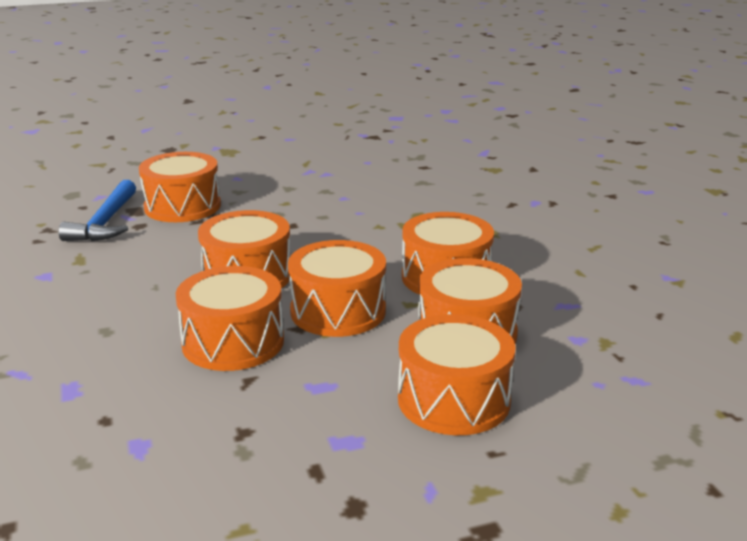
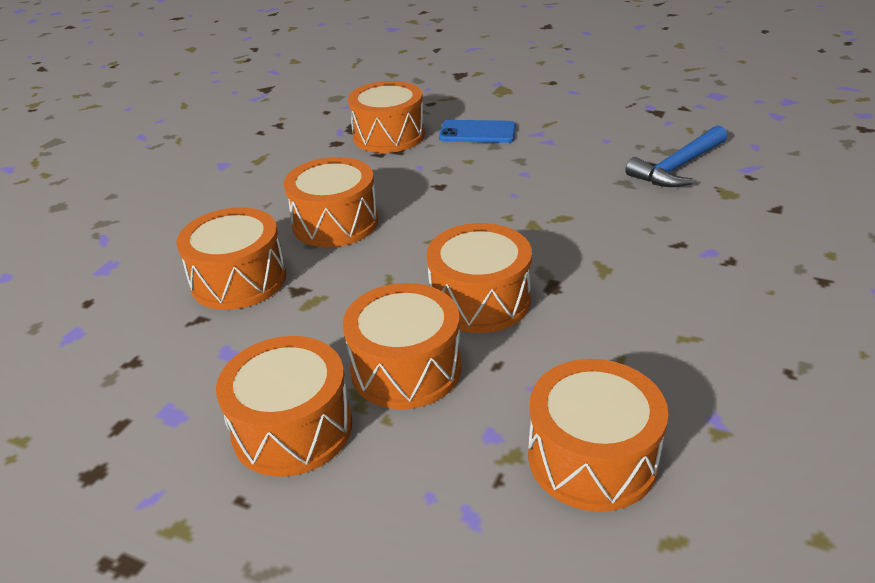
camera: 45 degrees right, 10 degrees up
blue hammer [59,180,136,241] -> blue hammer moved to [625,125,727,187]
orange drum [288,240,386,337] -> orange drum moved to [528,359,669,512]
none -> blue phone [439,120,516,143]

